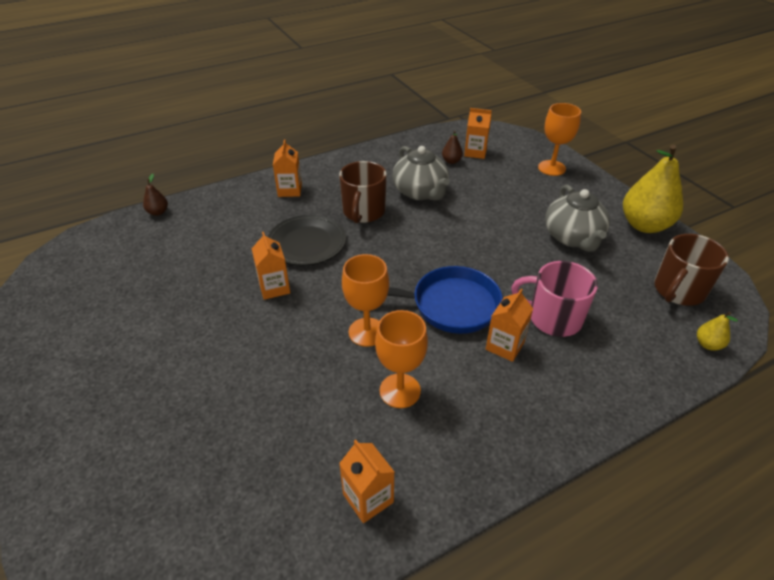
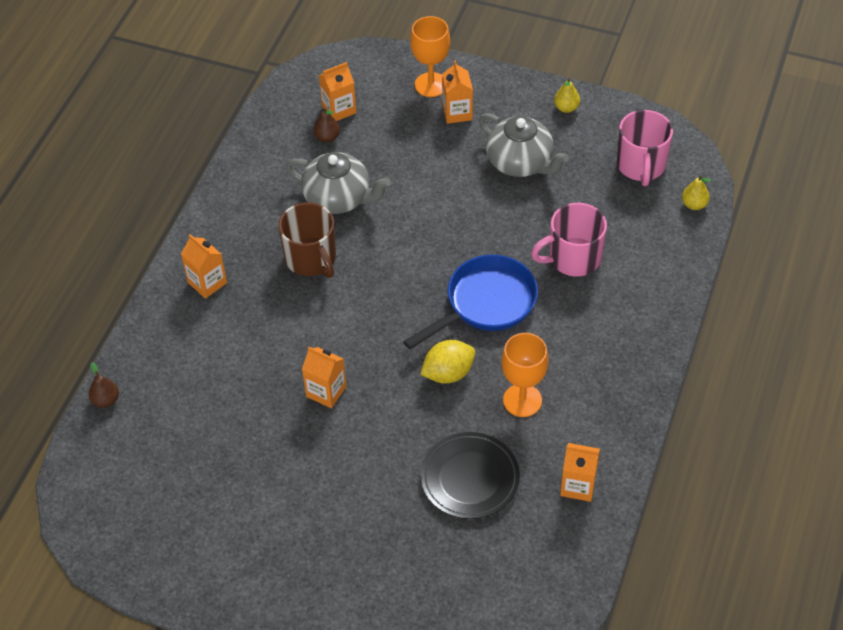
camera: 40 degrees left, 10 degrees up
black plate [268,215,346,266] -> black plate moved to [420,432,520,519]
orange goblet [342,254,389,347] -> yellow lemon [420,340,475,384]
orange carton [486,289,533,362] -> orange carton moved to [442,60,473,124]
yellow pear [623,145,683,233] -> yellow pear [554,78,580,113], size x0.44
brown mug [654,234,729,306] -> pink mug [617,110,673,186]

